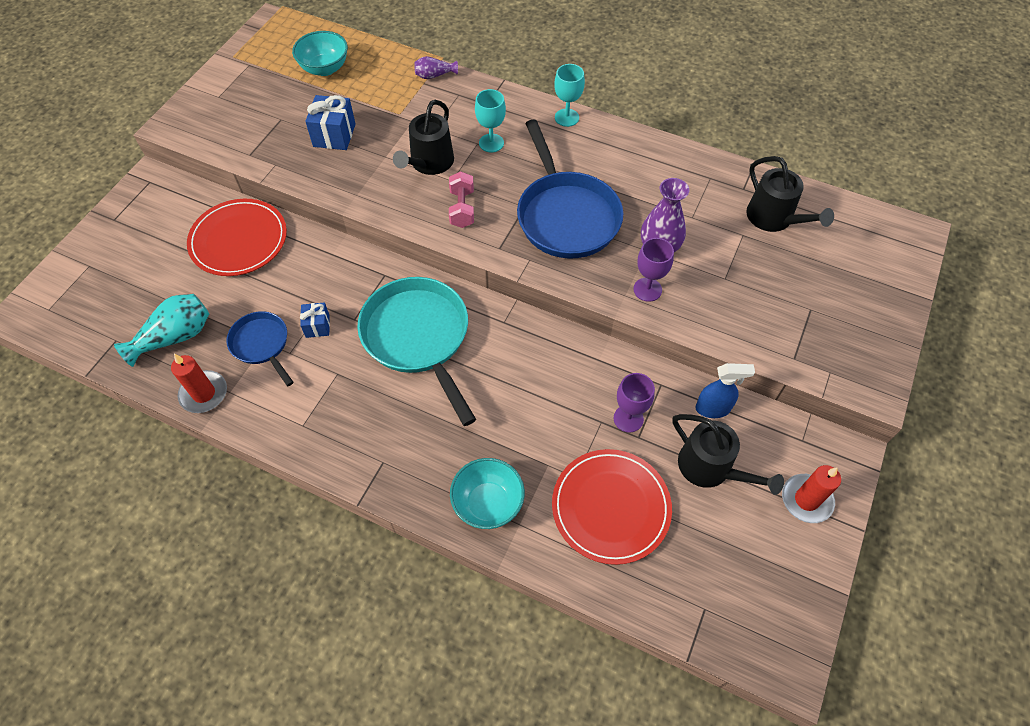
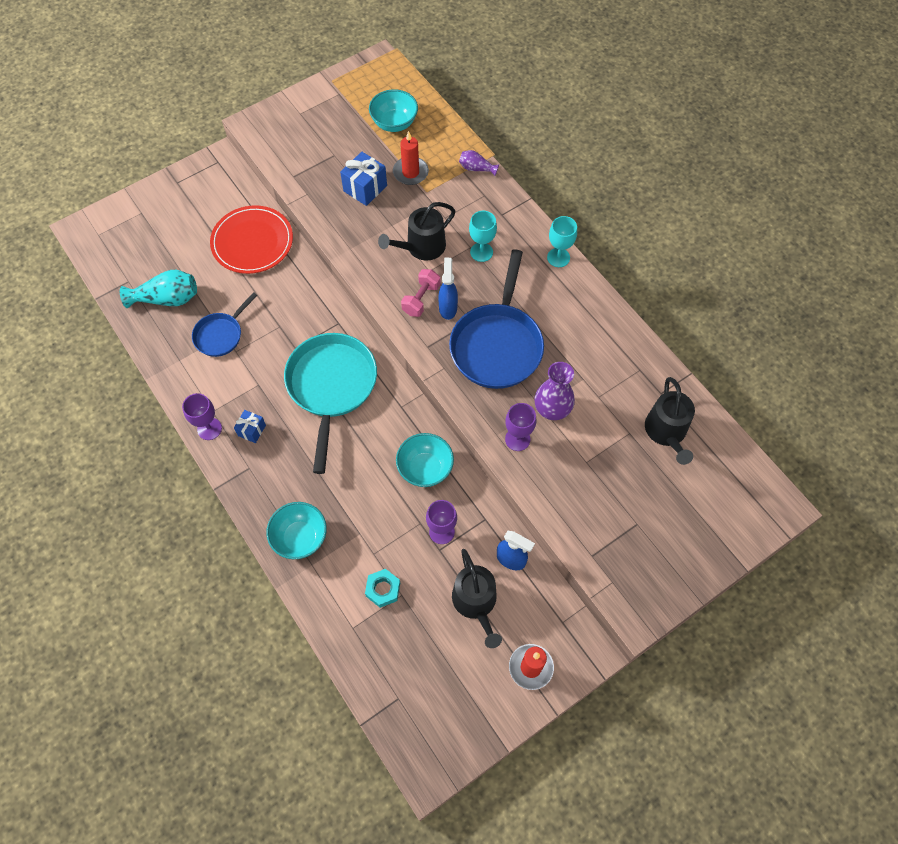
camera: 30 degrees right, 5 degrees up
red candle [171,354,227,413] -> red candle moved to [393,131,429,185]
blue pan [227,311,294,386] -> blue pan turned 135 degrees counterclockwise [192,292,258,357]
blue gift [300,302,330,338] -> blue gift moved to [234,410,266,443]
red plate [552,449,672,565] -> turquoise nut [365,569,400,608]
none -> purple goblet [182,393,222,440]
none -> turquoise bowl [396,433,454,487]
none -> blue spray bottle [438,258,458,320]

